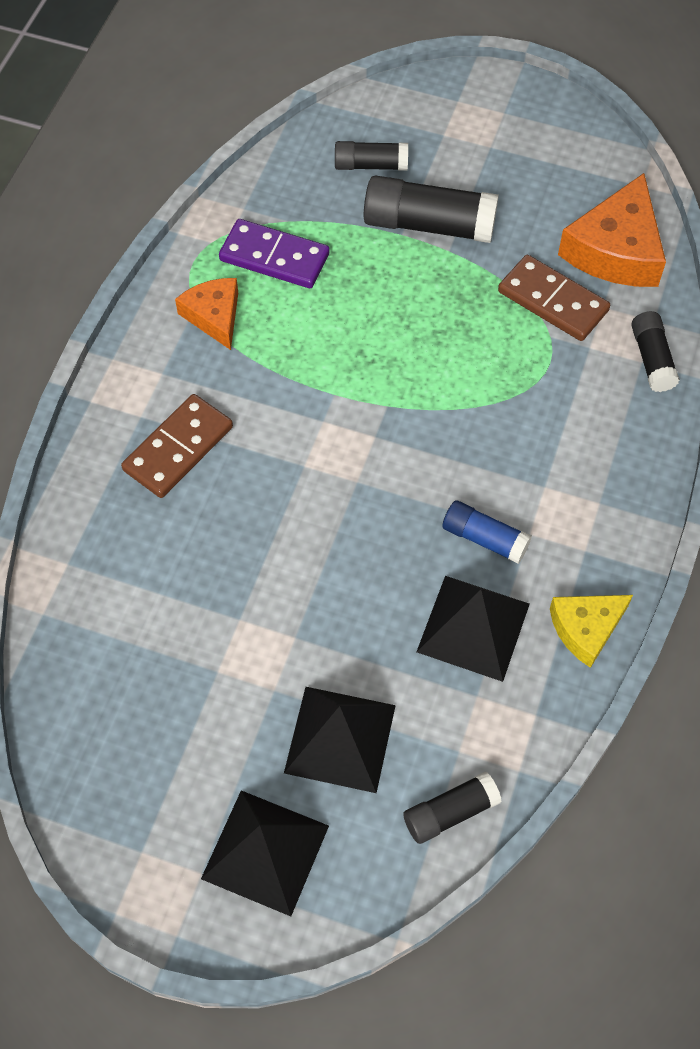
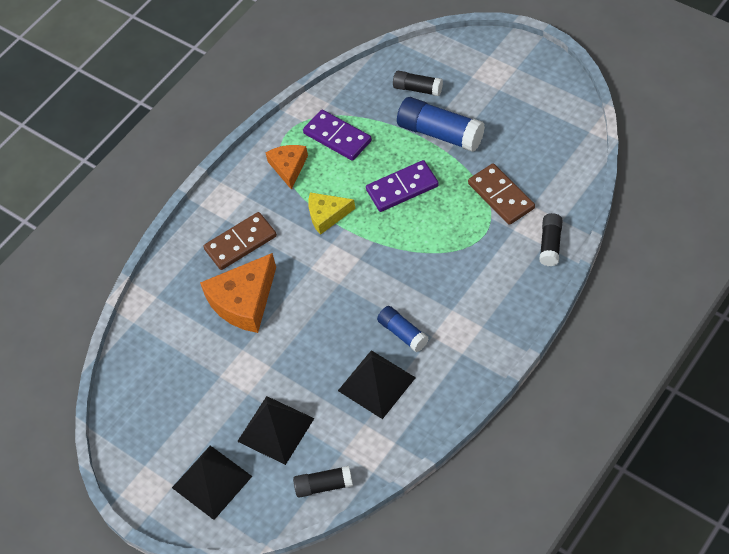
camera: 25 degrees right, 5 degrees down
black glue stick [364,176,499,243] -> blue glue stick [397,97,485,152]
yellow cheese [550,595,633,668] -> yellow cheese moved to [308,192,356,235]
orange cheese [558,173,666,287] -> orange cheese moved to [200,253,276,333]
none -> purple domino [366,160,439,212]

